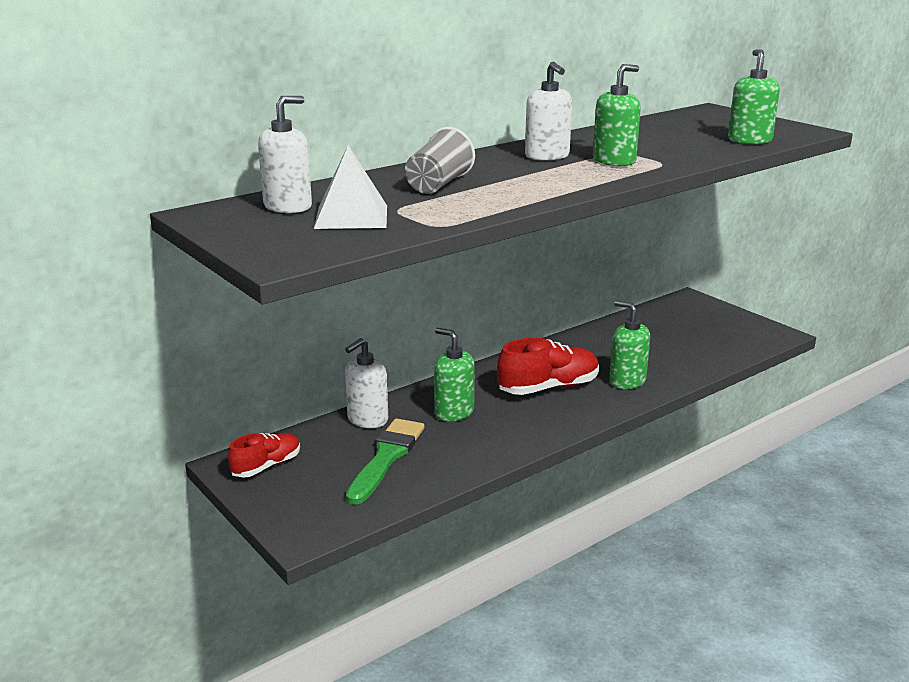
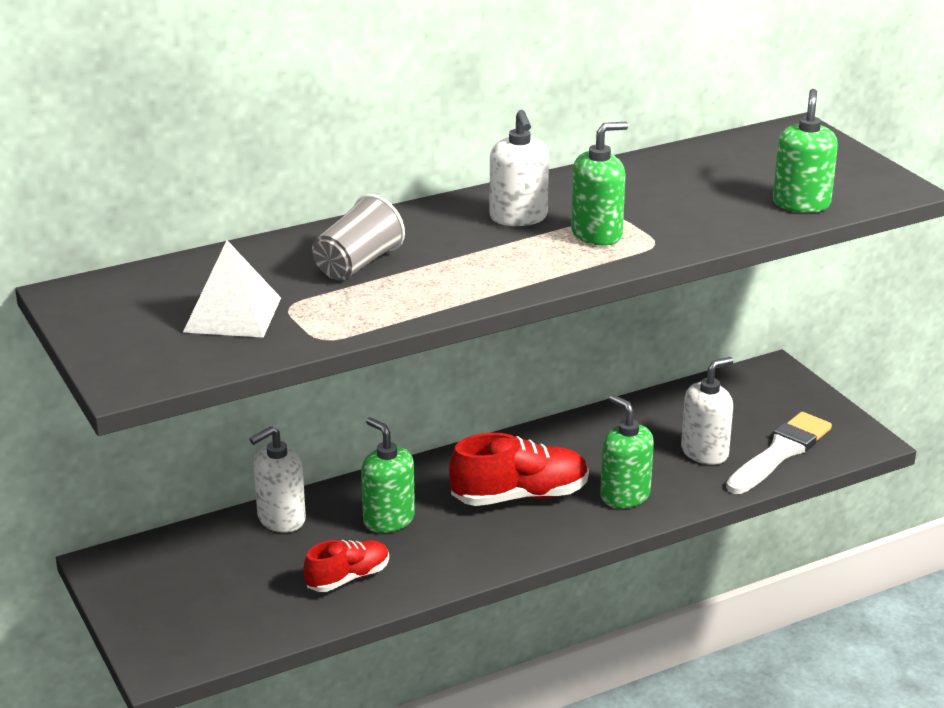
camera: 10 degrees right, 5 degrees up
red shoe [228,433,300,478] -> red shoe moved to [304,540,389,592]
white soap dispenser [258,96,312,213] -> white soap dispenser moved to [681,357,733,465]
green brush [346,418,424,505] -> none
none -> white brush [726,412,832,494]

